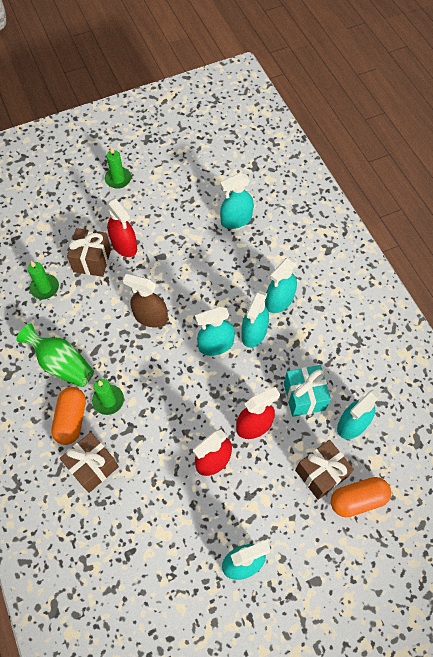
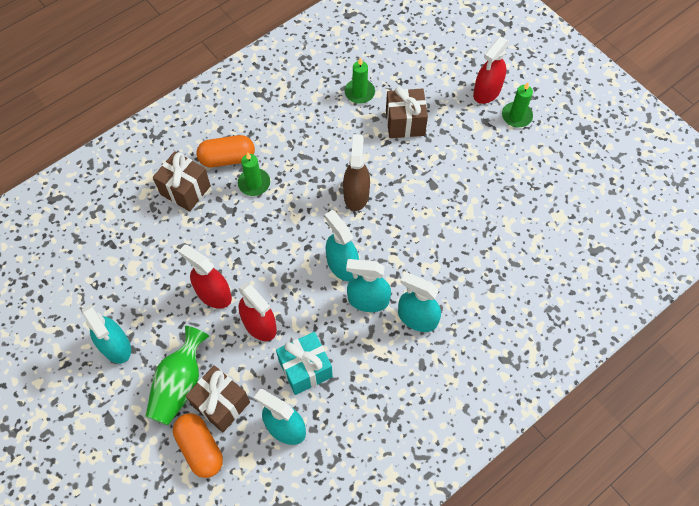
camera: 75 degrees right, 0 degrees up
green vase [17,323,94,387] -> green vase moved to [146,326,209,425]
red spray bottle [106,198,137,257] -> red spray bottle moved to [473,37,510,104]
turquoise spray bottle [220,173,254,229] -> none

